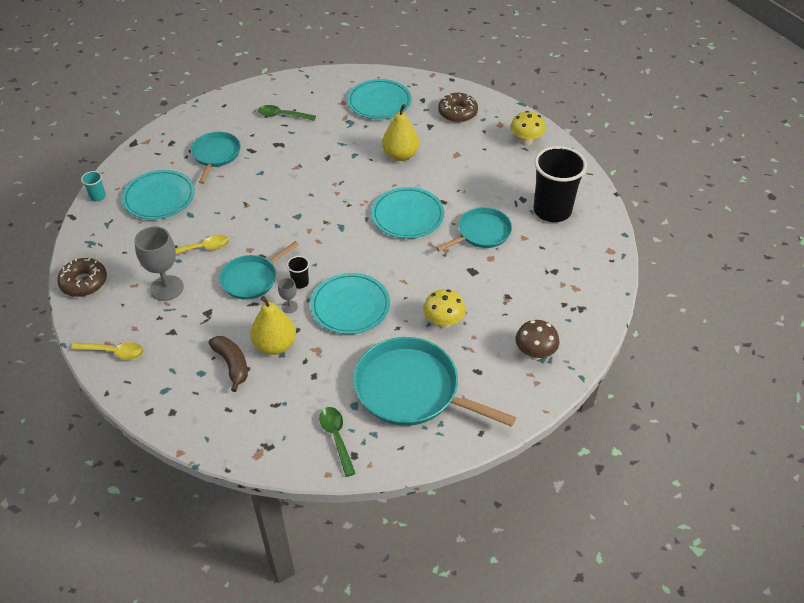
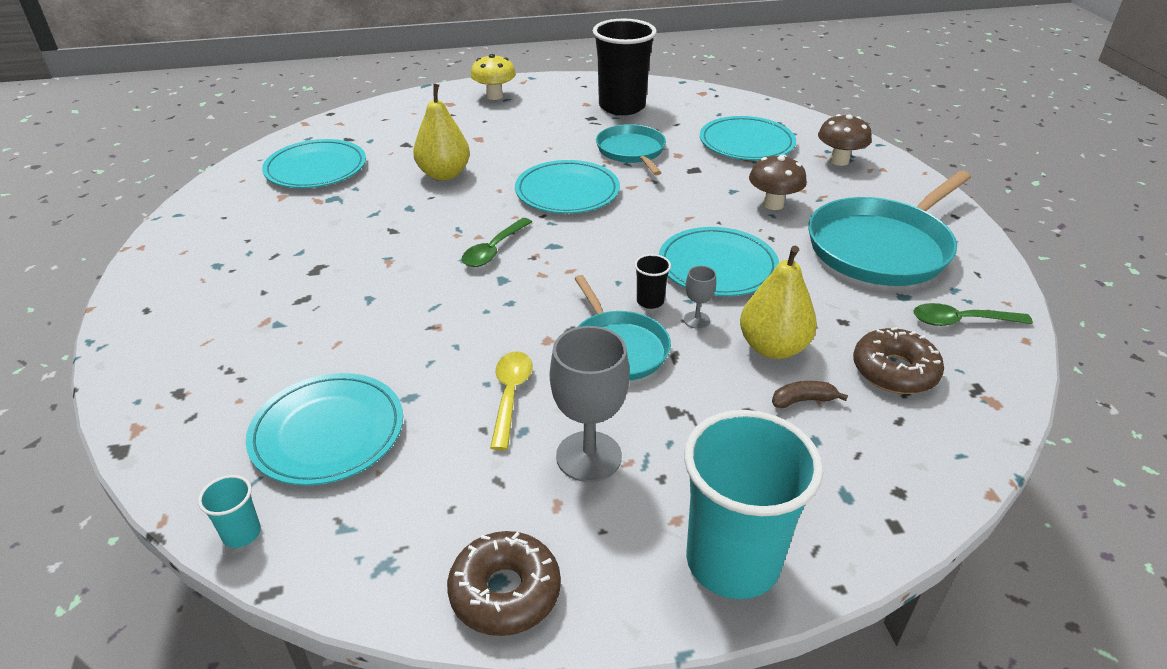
camera: 70 degrees left, 10 degrees down
yellow spoon [71,342,144,360] -> turquoise cup [684,410,823,599]
turquoise pan [191,132,241,184] -> none
brown banana [208,336,248,392] -> brown banana [772,381,848,408], size x0.62
green spoon [258,105,316,121] -> green spoon moved to [462,218,532,267]
yellow mushroom [423,289,466,329] -> brown mushroom [749,154,807,210]
brown donut [438,93,478,122] -> brown donut moved to [853,327,944,394]
none -> turquoise plate [700,116,796,160]

